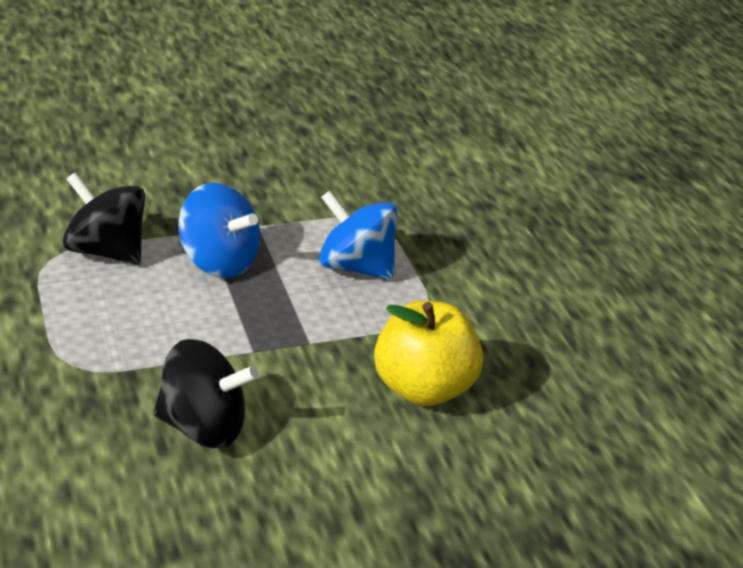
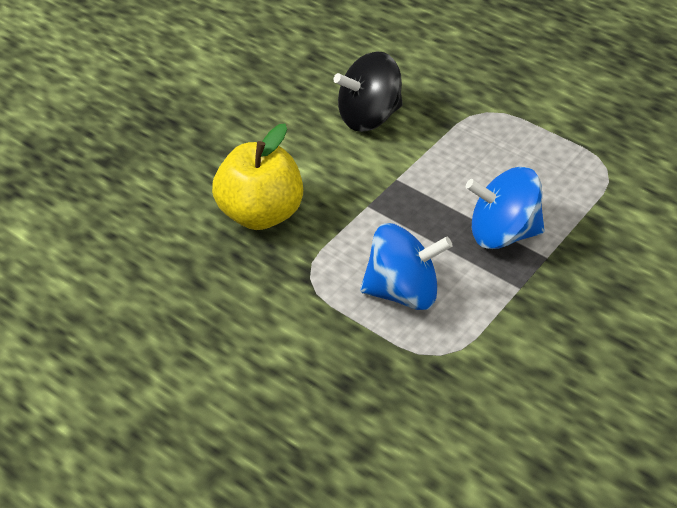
camera: 150 degrees right, 10 degrees up
black spinning top [63,172,145,265] -> none

